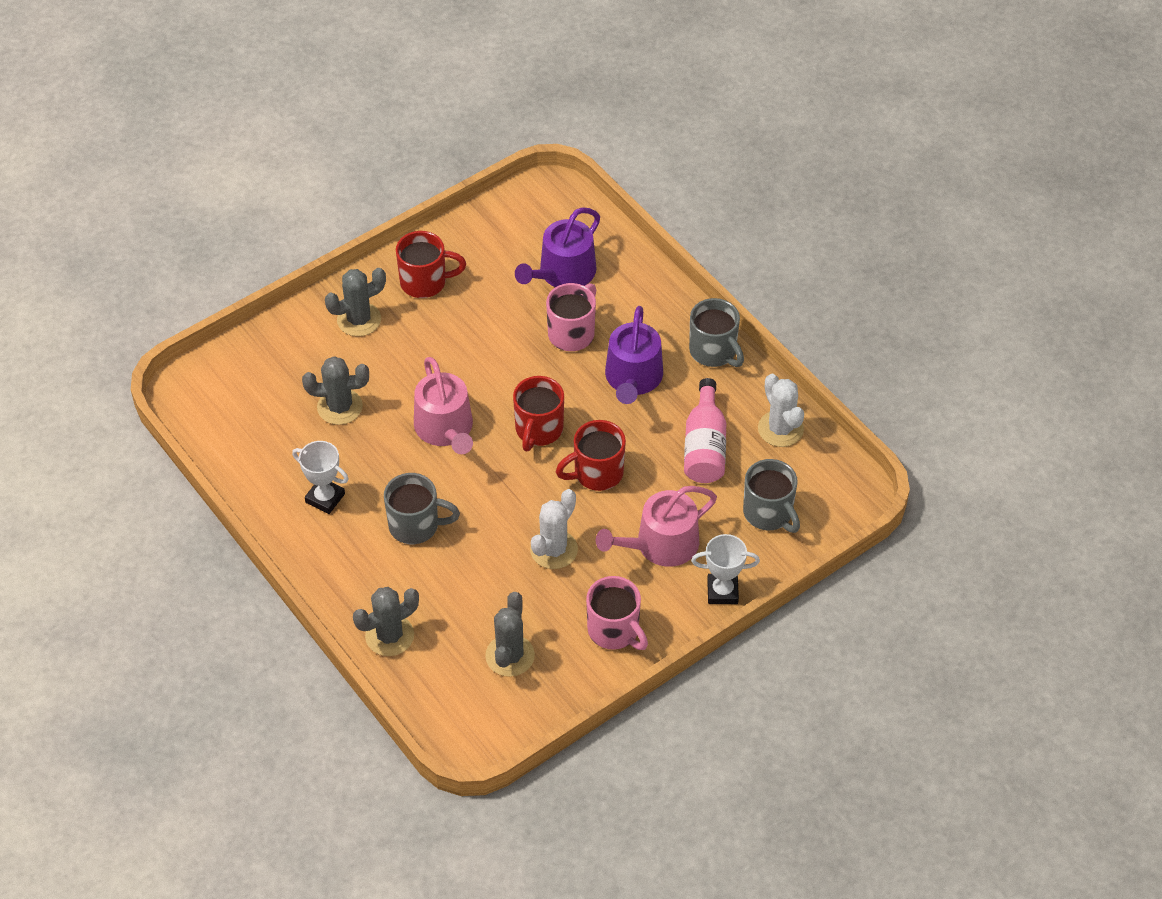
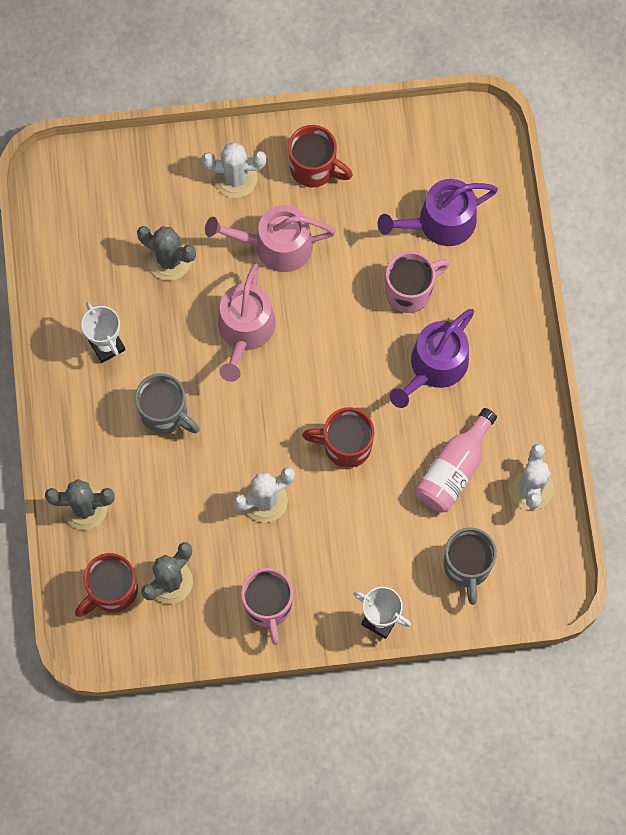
camera: 30 degrees right, 20 degrees up
grey cactus [325,268,386,337] -> white cactus [202,142,266,198]
red mug [513,376,564,451] -> red mug moved to [75,553,138,617]
pink watering can [596,486,717,567] -> pink watering can moved to [205,205,336,272]
grey mug [689,298,744,367] -> none

